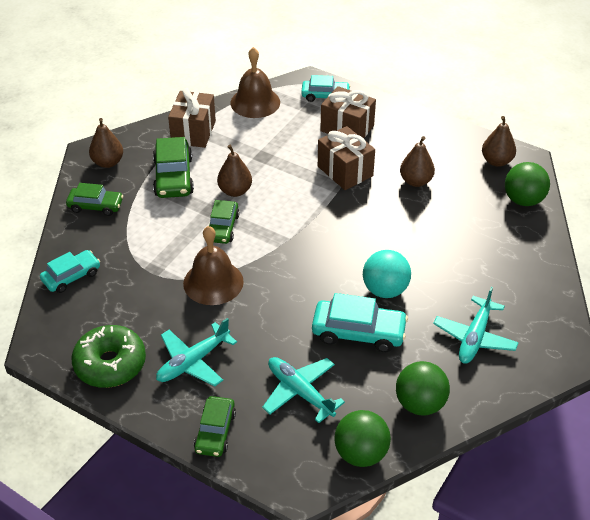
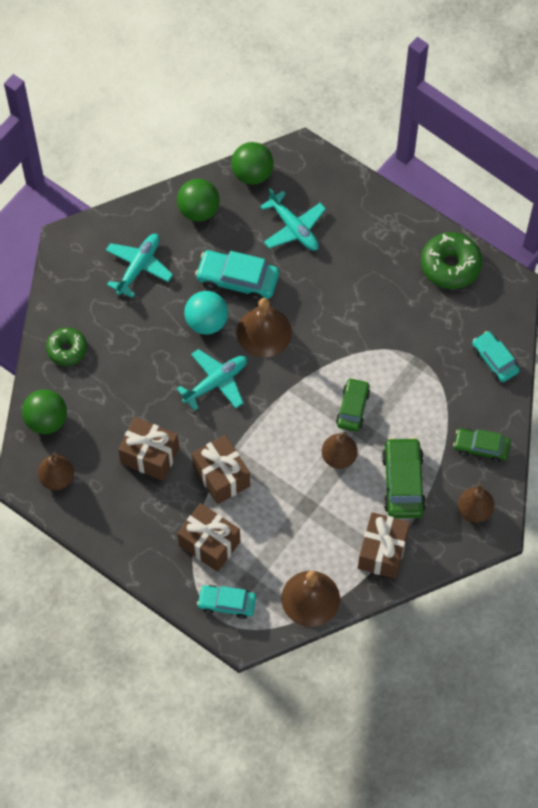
camera: 175 degrees left, 20 degrees up
turquoise car [40,250,100,293] -> turquoise car turned 90 degrees clockwise [472,331,519,382]
turquoise plane [156,318,237,387] -> turquoise plane moved to [177,349,247,411]
brown bell [183,226,244,305] -> brown bell moved to [237,298,292,357]
green car [194,396,236,457] -> none
brown pear [400,136,435,187] -> brown gift [118,417,179,481]
none -> green donut [46,327,87,366]

